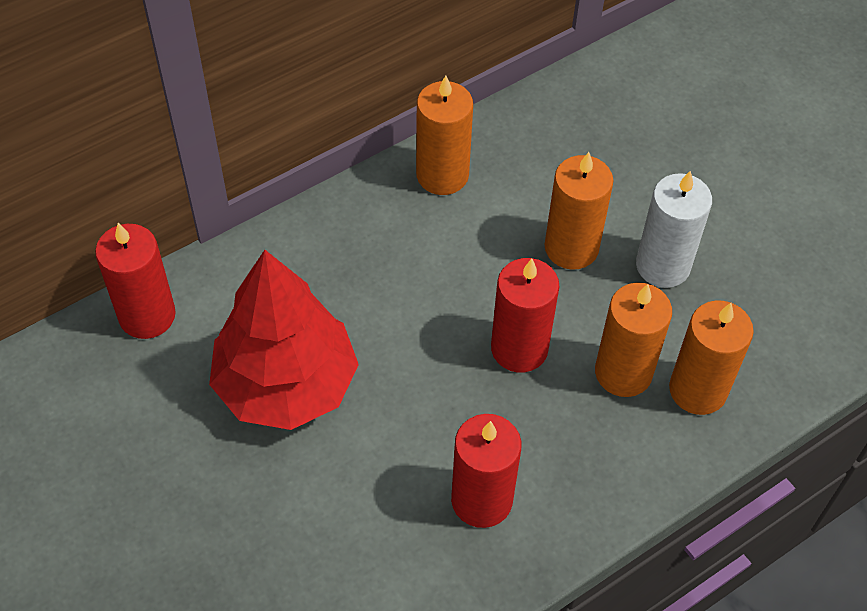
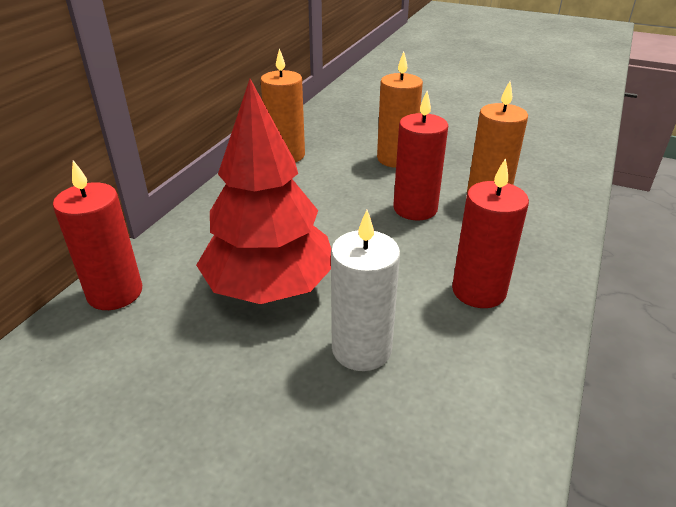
camera: 30 degrees left, 20 degrees down
white candle [636,170,712,288] -> white candle moved to [331,210,400,371]
orange candle [669,300,754,415] -> none

